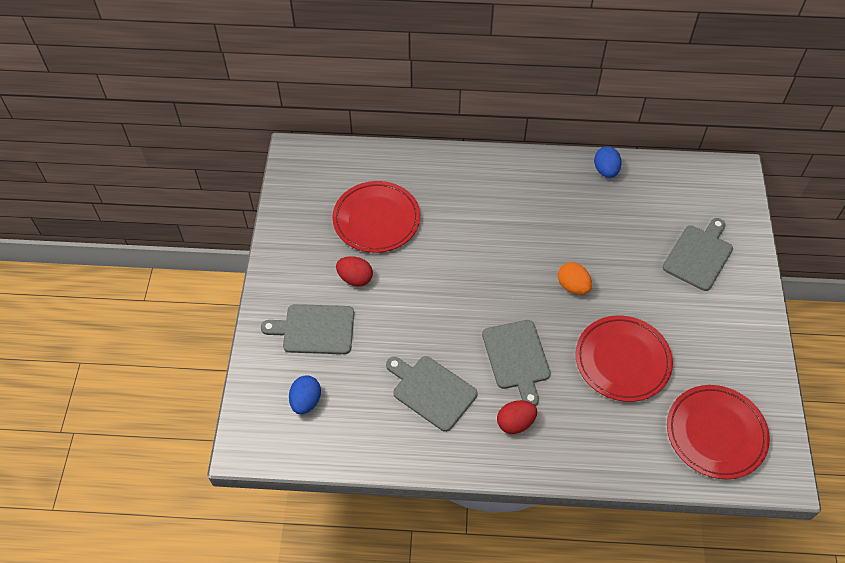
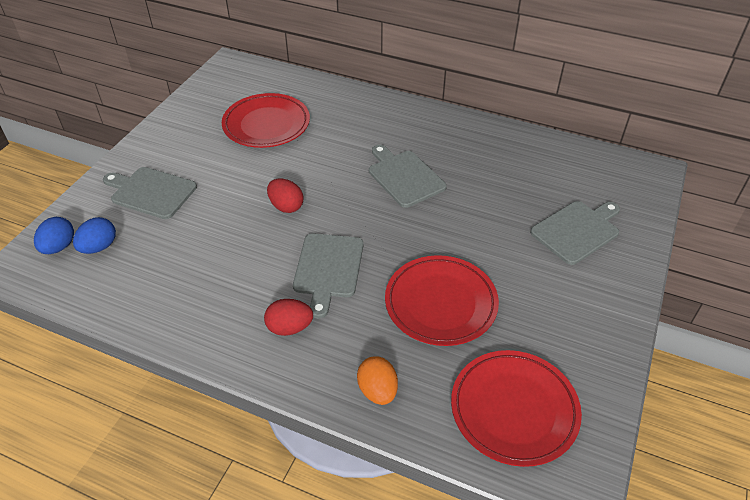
camera: 20 degrees right, 10 degrees down
red egg [336,256,373,286] -> red egg moved to [267,178,303,213]
grey cutting board [386,356,478,432] -> grey cutting board moved to [369,145,447,208]
orange egg [558,262,592,295] -> orange egg moved to [357,356,398,405]
blue egg [594,146,622,178] -> blue egg moved to [34,217,74,254]

